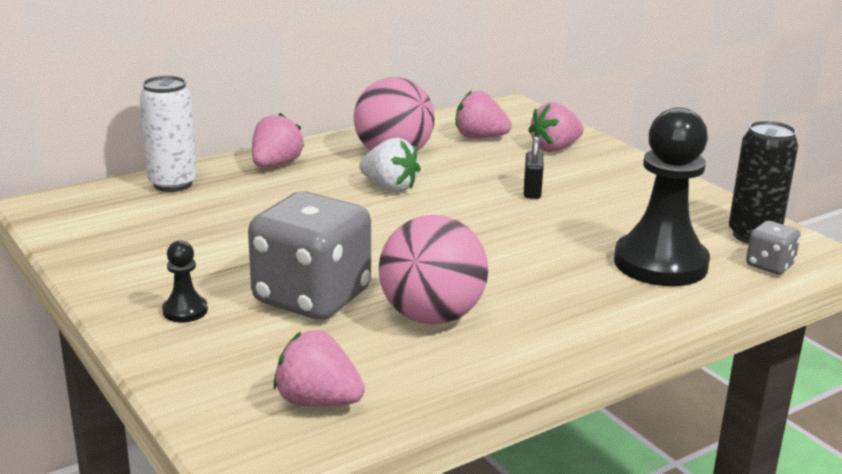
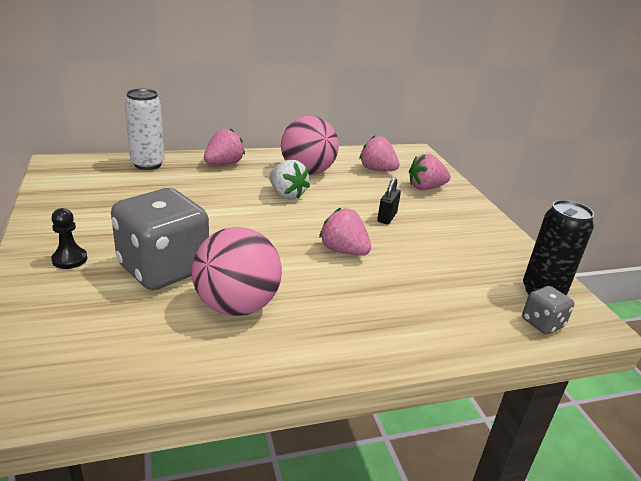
camera: 15 degrees right, 5 degrees up
pink strawberry [273,330,365,407] -> pink strawberry moved to [319,208,371,256]
black pawn [614,107,710,286] -> none

